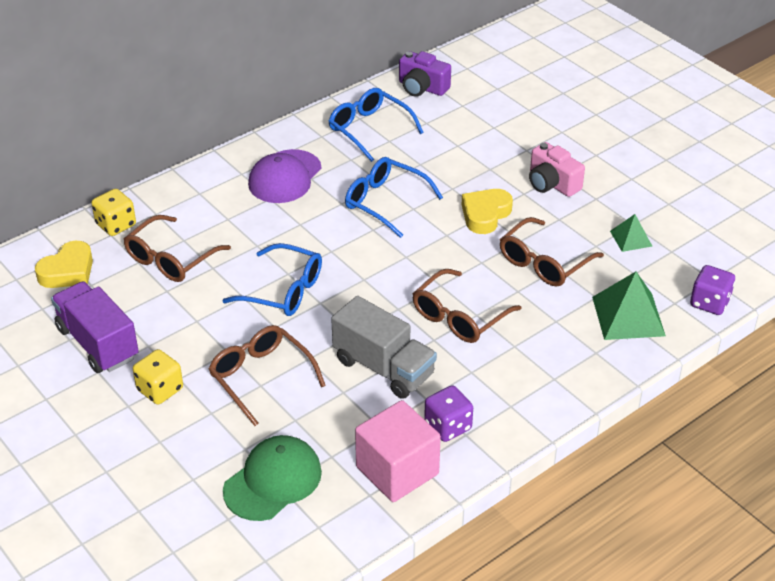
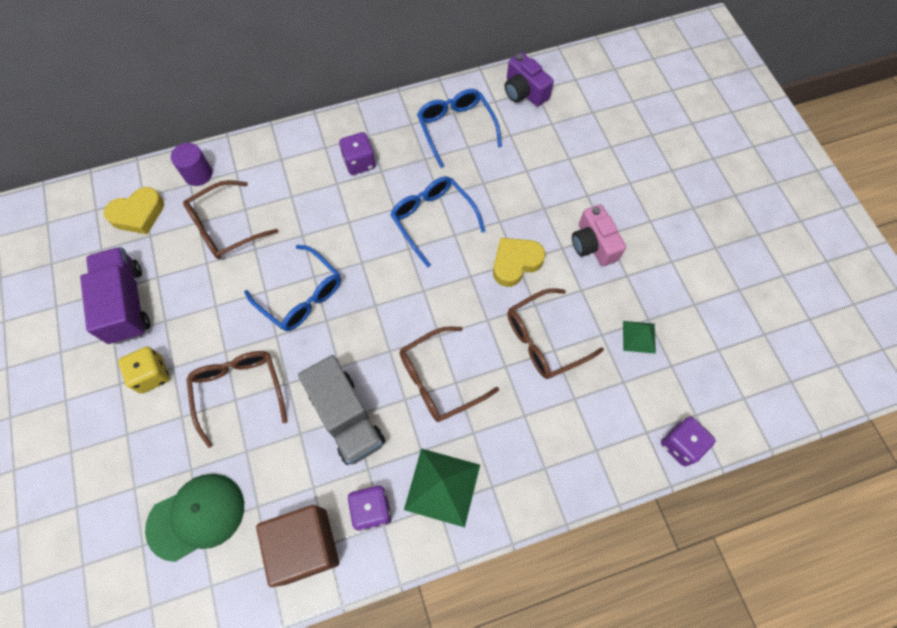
camera: 20 degrees right, 25 degrees up
yellow dice [91,189,136,236] -> purple cylinder [171,143,212,186]
purple cap [248,149,321,203] -> purple dice [339,132,376,175]
pink cube [355,400,441,502] -> brown cube [256,505,339,587]
green pyramid [592,272,666,340] -> green pyramid moved to [404,448,480,527]

